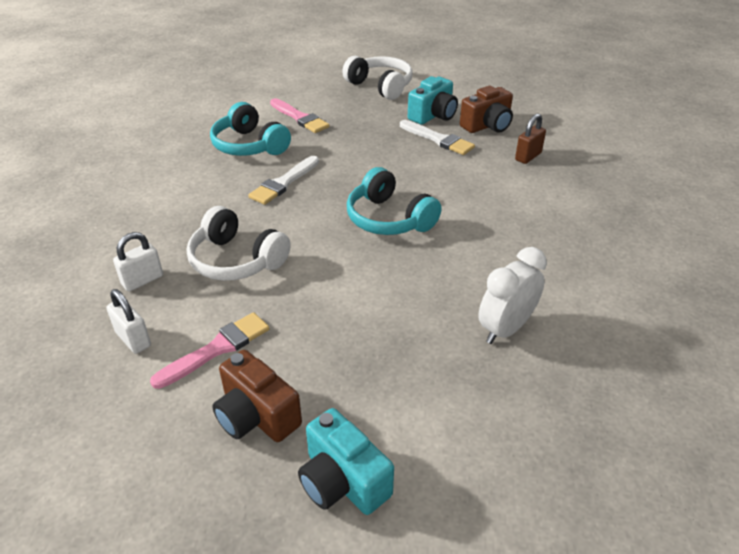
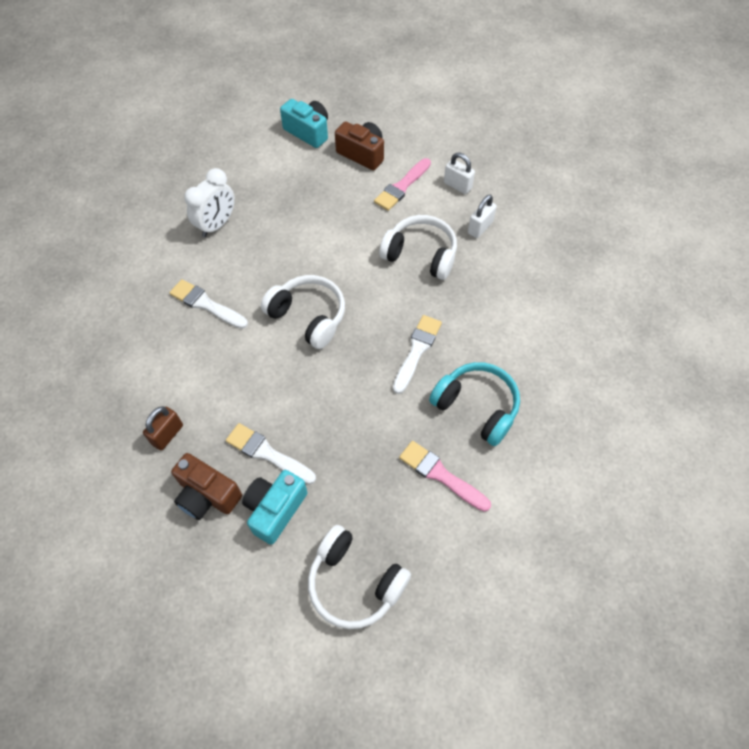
camera: 170 degrees right, 20 degrees up
turquoise headphones [347,167,442,235] -> white headphones [261,275,345,349]
brown camera [460,86,513,133] -> brown camera turned 105 degrees counterclockwise [171,453,242,520]
none -> white brush [169,279,248,329]

